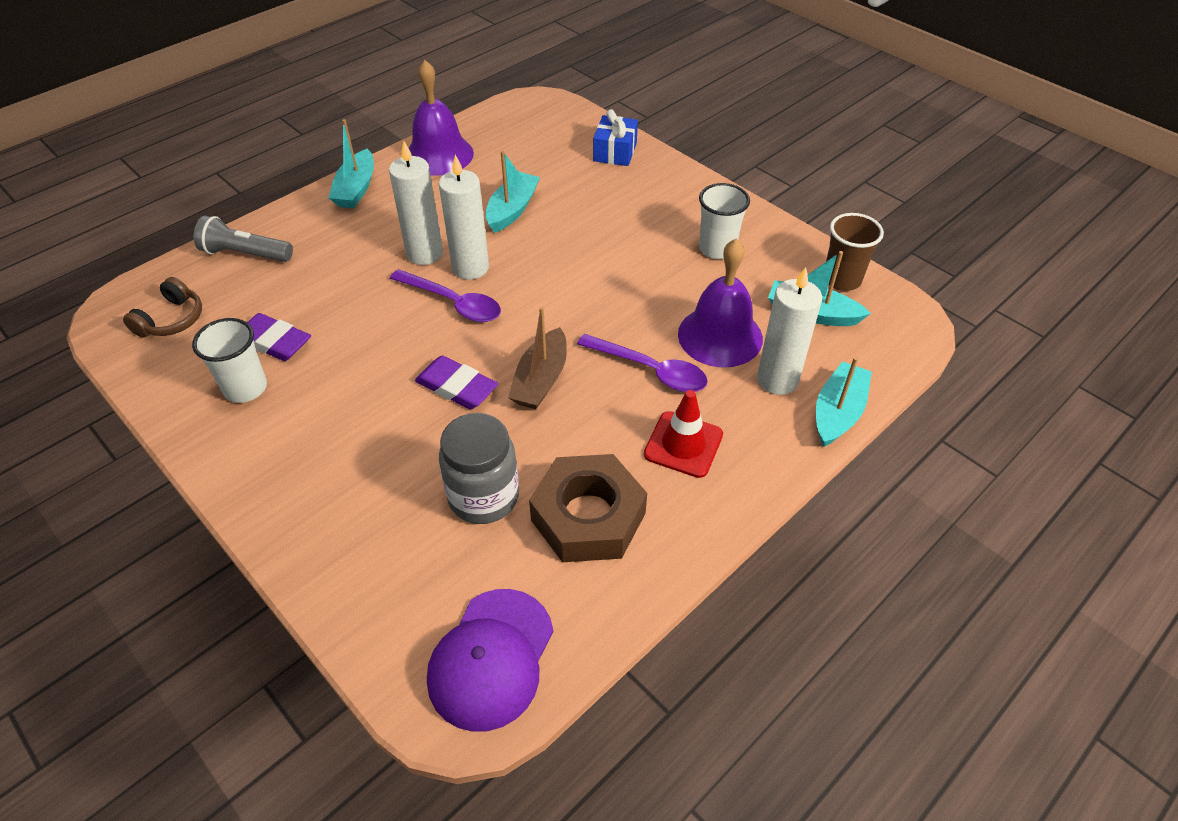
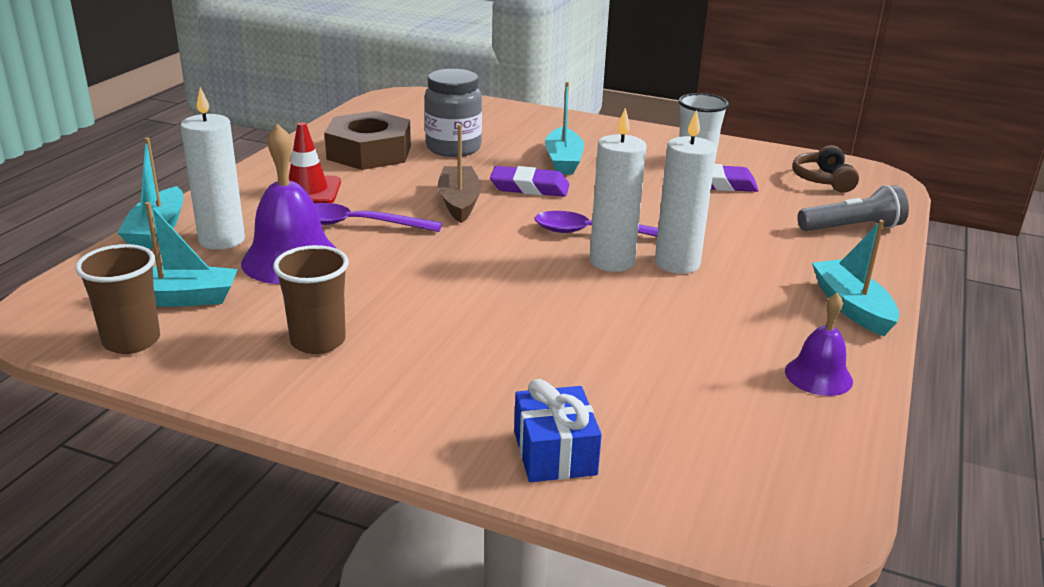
camera: 155 degrees right, 20 degrees down
purple bell [409,60,474,176] -> purple bell [785,293,853,396], size x0.57
purple cap [427,589,554,732] -> none
turquoise boat [486,151,540,233] -> turquoise boat moved to [545,82,584,175]
white cup [699,183,750,259] -> brown cup [273,245,349,354]

